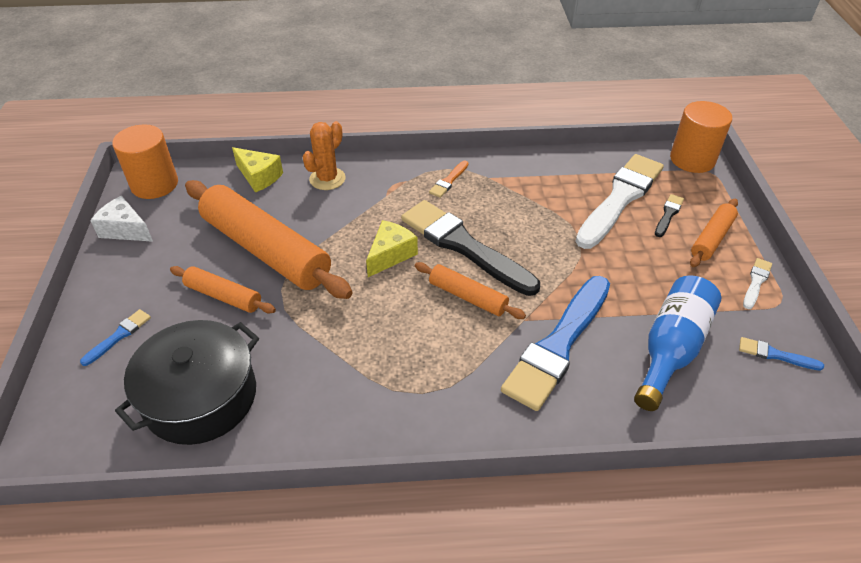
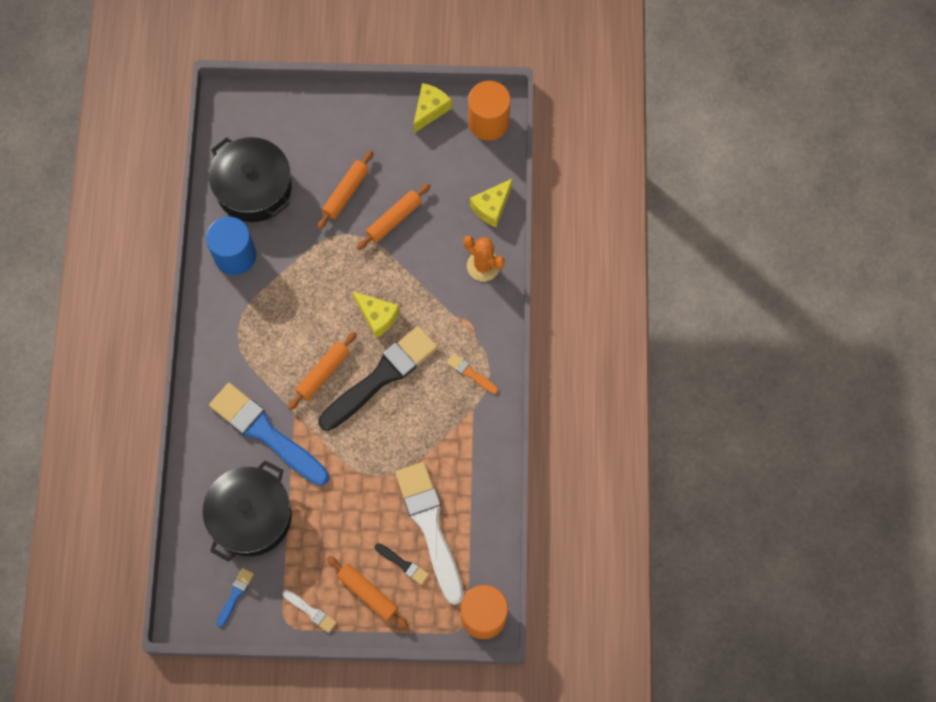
camera: 95 degrees right, 25 degrees up
blue brush [80,309,151,366] -> none
white cheese [90,196,153,242] -> yellow cheese [413,83,452,133]
orange rolling pin [185,180,353,299] -> orange rolling pin [357,183,431,250], size x0.49
white brush [575,154,664,249] -> white brush turned 150 degrees counterclockwise [395,462,464,605]
blue bottle [634,275,721,411] -> black pot [203,460,292,562]
none -> blue cylinder [206,217,256,275]

